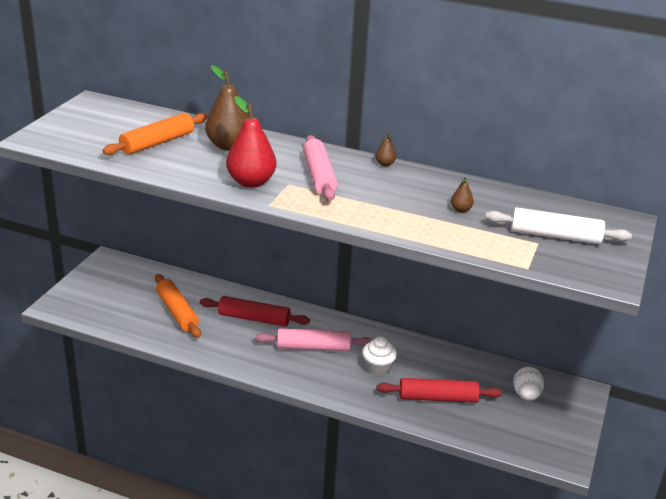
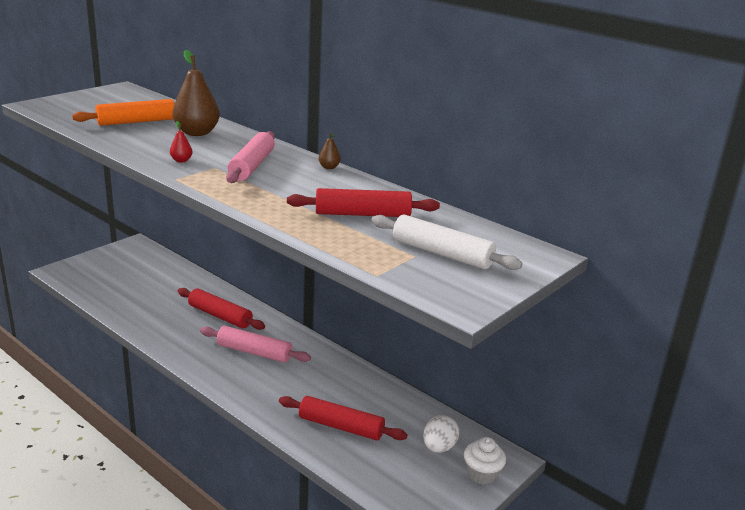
camera: 20 degrees right, 5 degrees down
orange rolling pin [155,274,201,338] -> none
red pear [226,96,277,188] -> red pear [170,121,193,162], size x0.44
white cupcake [362,337,397,375] -> white cupcake moved to [464,437,506,484]
brown pear [451,176,474,212] -> red rolling pin [287,188,440,217]

